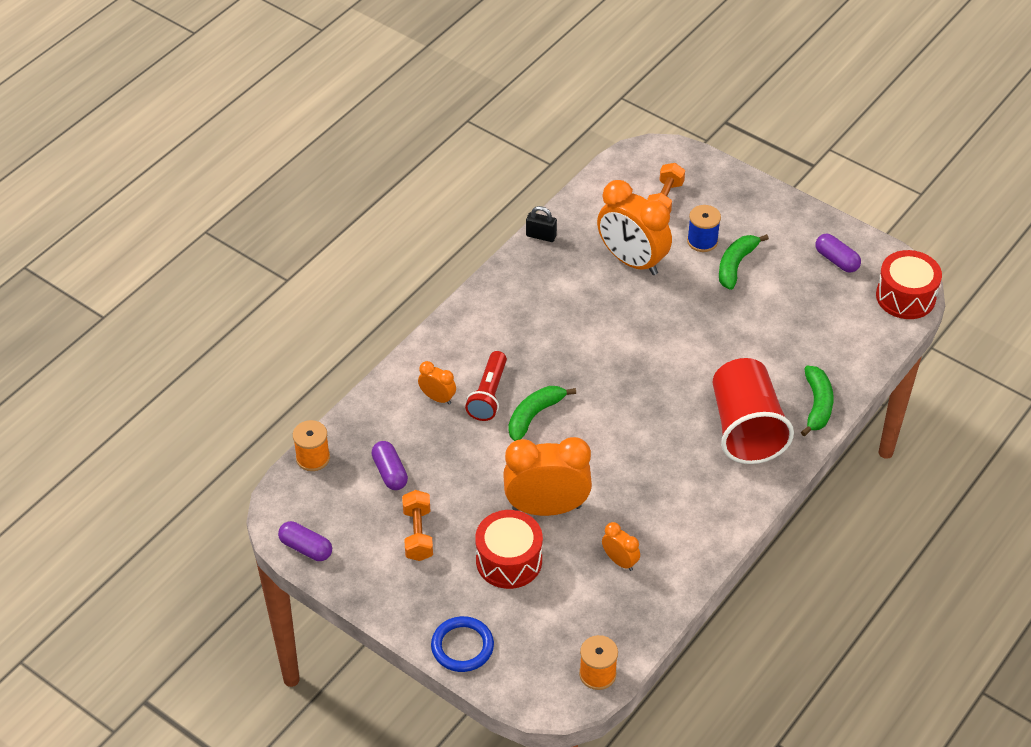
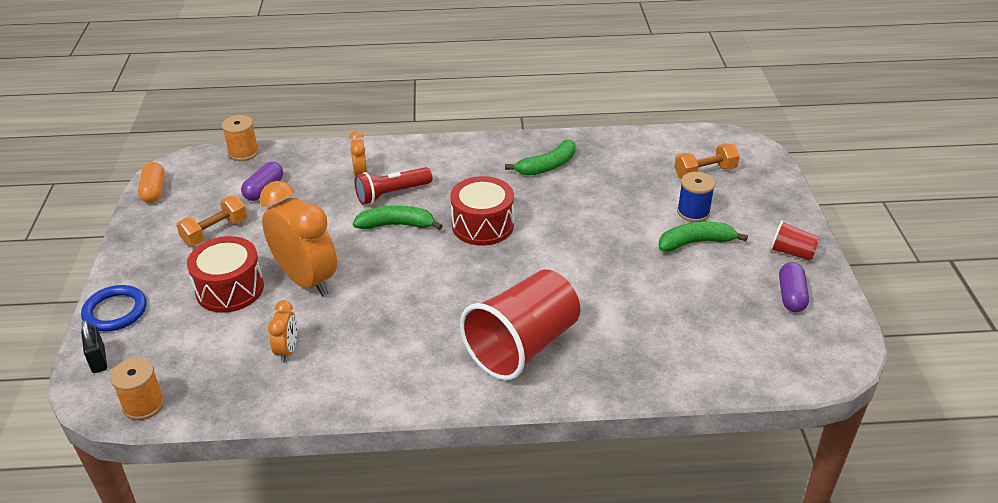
camera: 50 degrees right, 10 degrees down
purple capsule [278,521,332,561] -> orange capsule [138,162,165,203]
black padlock [526,206,557,242] -> black padlock moved to [81,320,107,373]
orange clock [597,180,672,275] -> none
green banana [801,366,834,436] -> green banana moved to [505,140,576,176]
red drum [876,250,942,319] -> red drum moved to [450,176,514,246]
none -> red cup [770,220,820,261]

